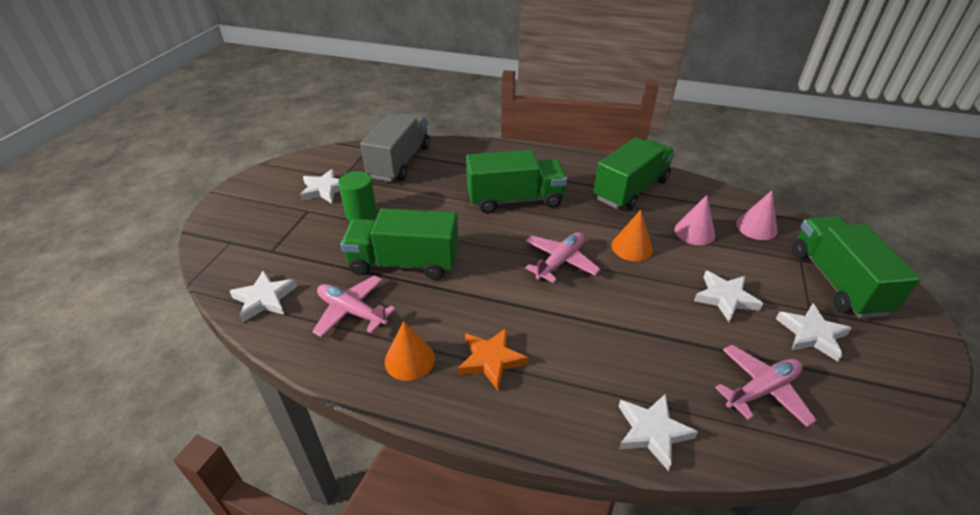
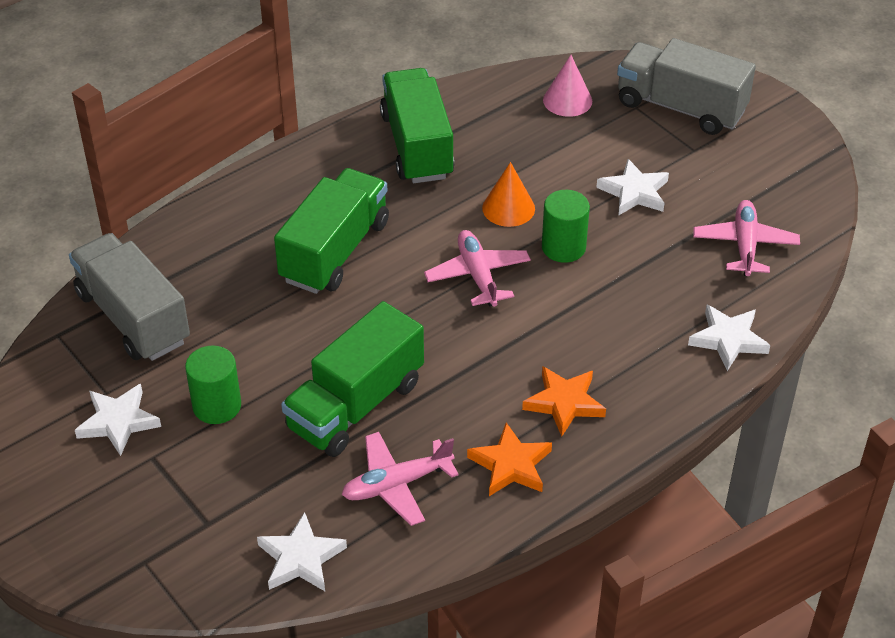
camera: 55 degrees left, 5 degrees up
orange cone [385,321,435,381] -> orange star [467,423,552,496]
pink cone [675,195,715,245] -> none
white star [776,303,852,362] -> none
green truck [792,216,921,318] -> grey truck [617,38,756,135]
none -> green cylinder [542,190,590,263]

